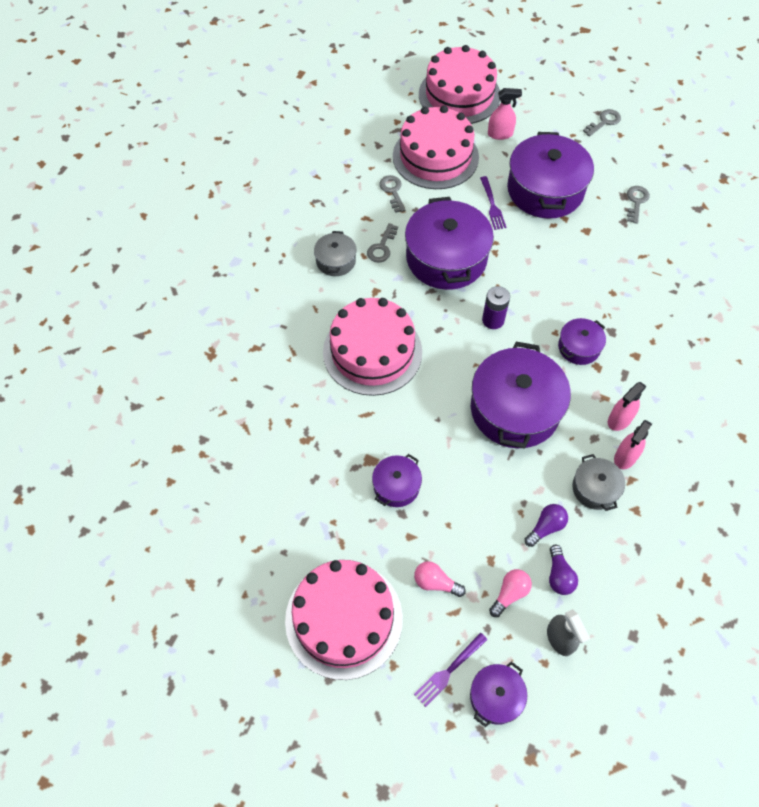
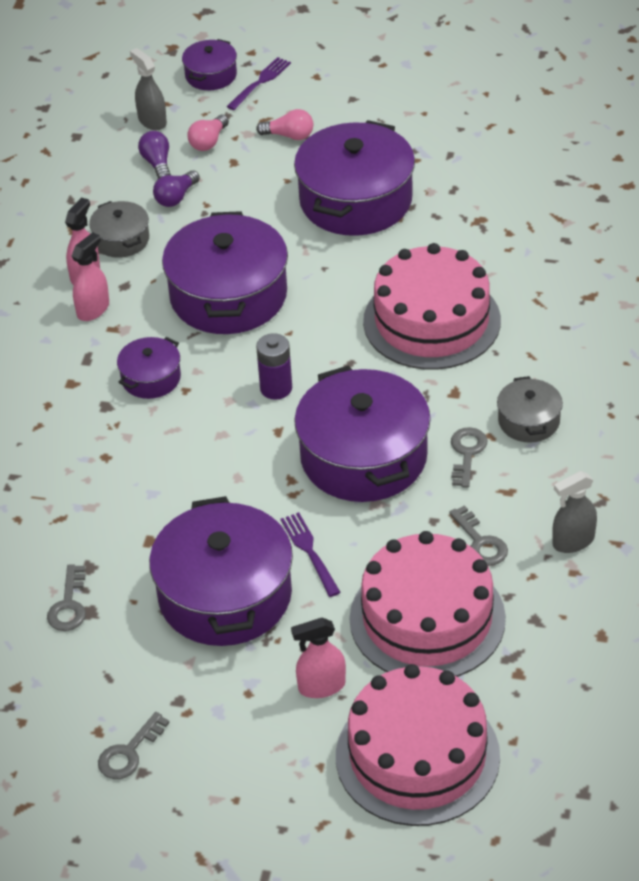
camera: 170 degrees right, 15 degrees down
pink cake [285,560,403,680] -> none
purple pot [372,454,422,507] -> purple pot [294,120,415,236], size x2.04
none -> grey spray bottle [552,471,597,553]

